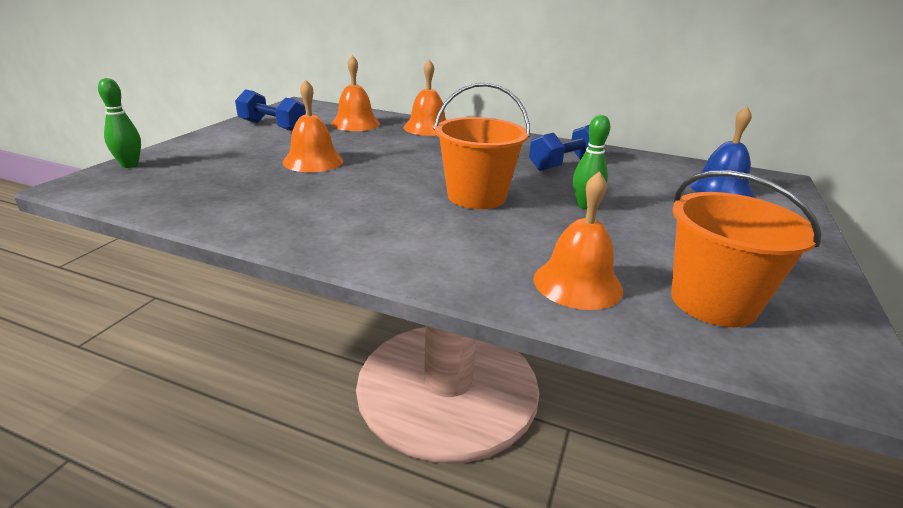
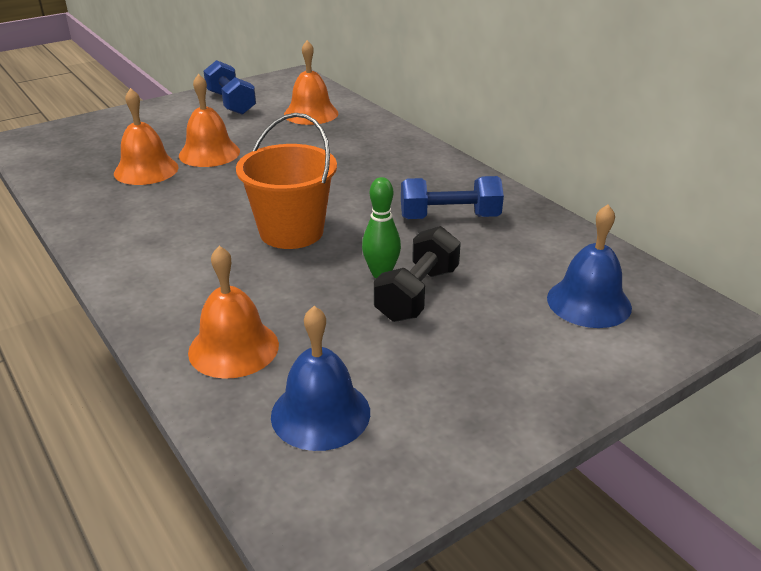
camera: 35 degrees right, 5 degrees up
green bowling pin [98,78,141,168] -> none
orange bell [403,60,446,136] -> orange bell moved to [114,88,179,185]
orange bucket [671,170,822,327] -> blue bell [271,306,370,451]
none -> black dumbbell [374,226,461,322]

